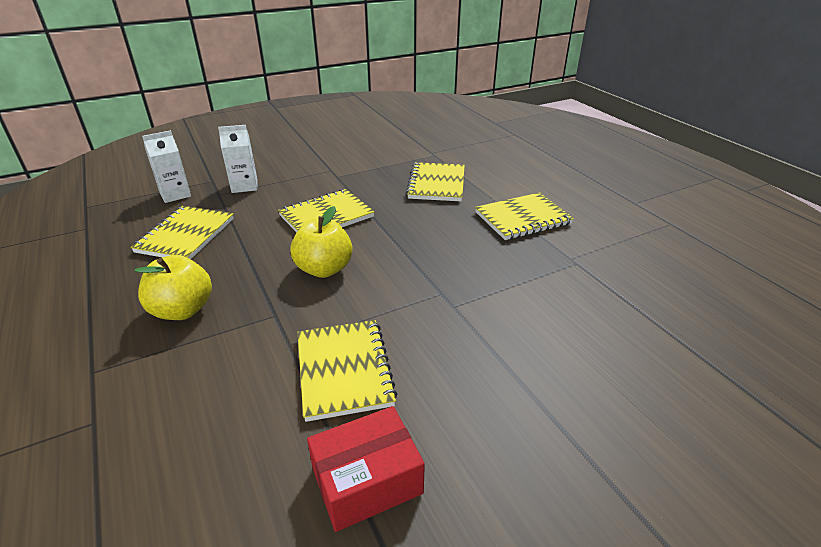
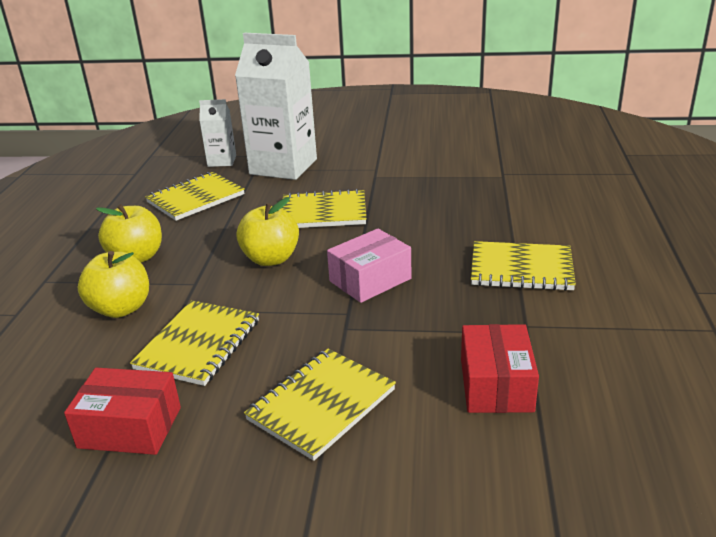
camera: 35 degrees right, 5 degrees down
white carton [218,125,257,193] -> white carton [235,33,317,180], size x2.01
yellow notebook [406,162,465,201] -> yellow notebook moved to [244,349,396,461]
none -> yellow apple [78,251,149,318]
none -> pink box [327,229,411,303]
none -> red box [461,324,539,413]

